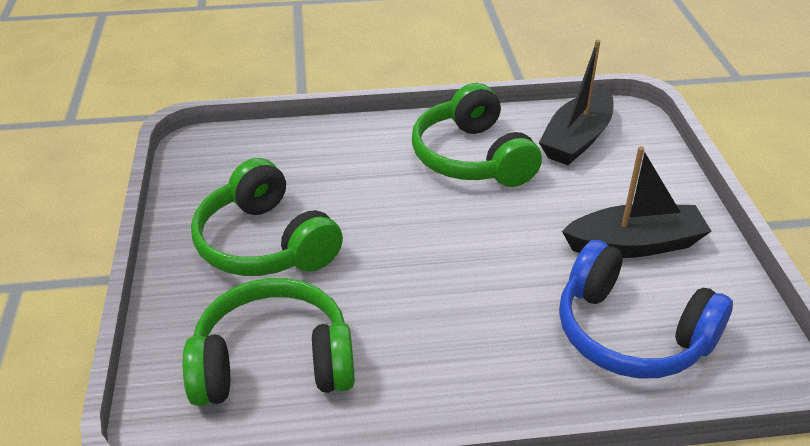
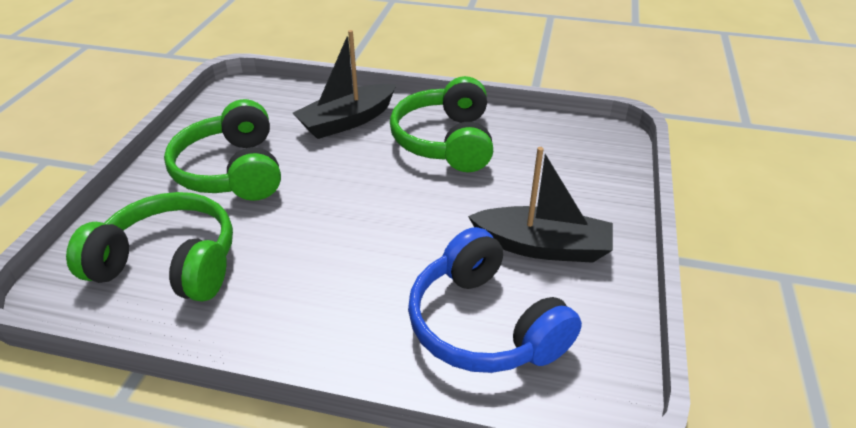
camera: 20 degrees right, 0 degrees up
black boat [539,40,614,165] -> black boat moved to [293,30,397,139]

